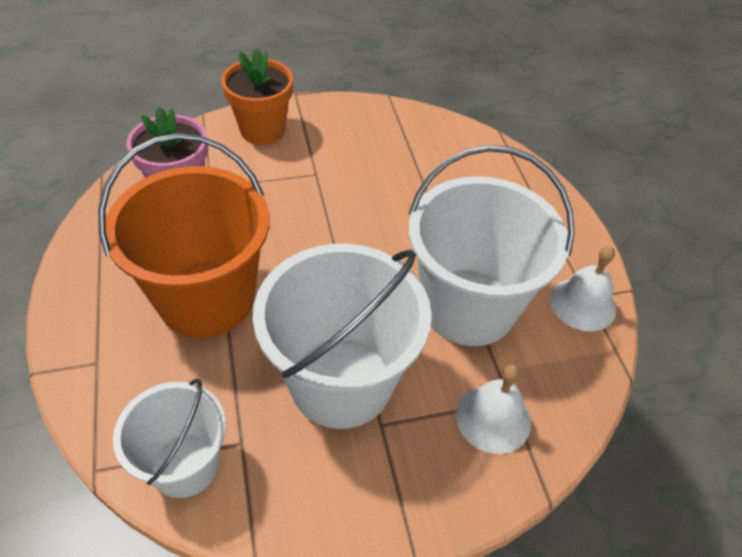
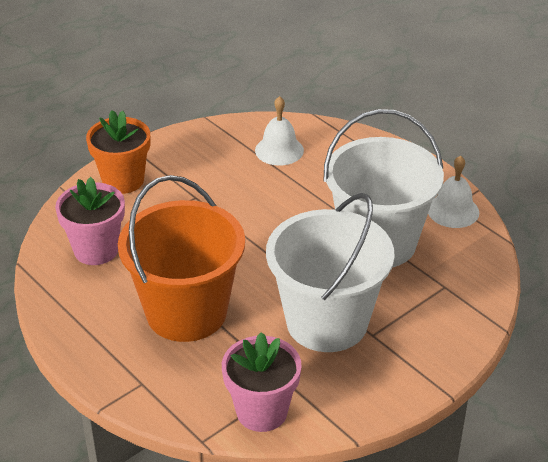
camera: 25 degrees left, 10 degrees down
white bucket [113,379,226,498] -> pink flower pot [222,332,302,432]
white bell [456,364,531,454] -> white bell moved to [255,96,304,166]

